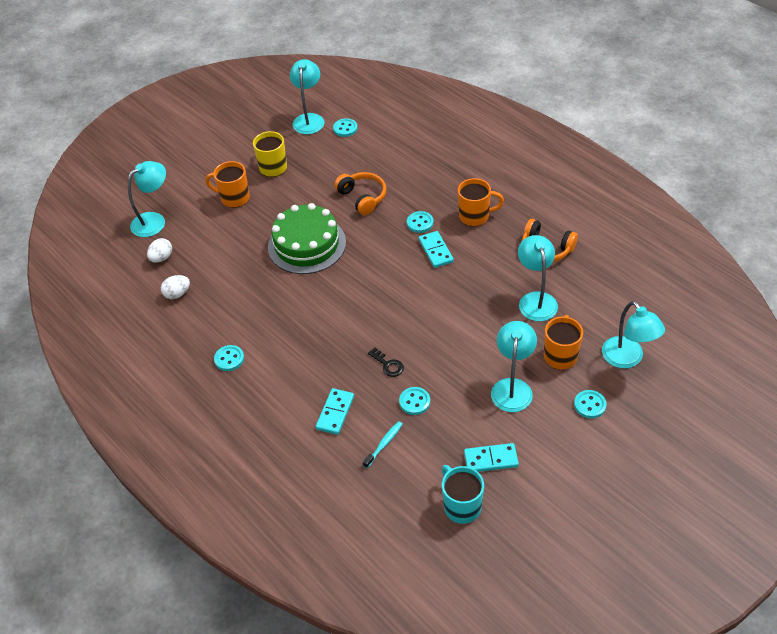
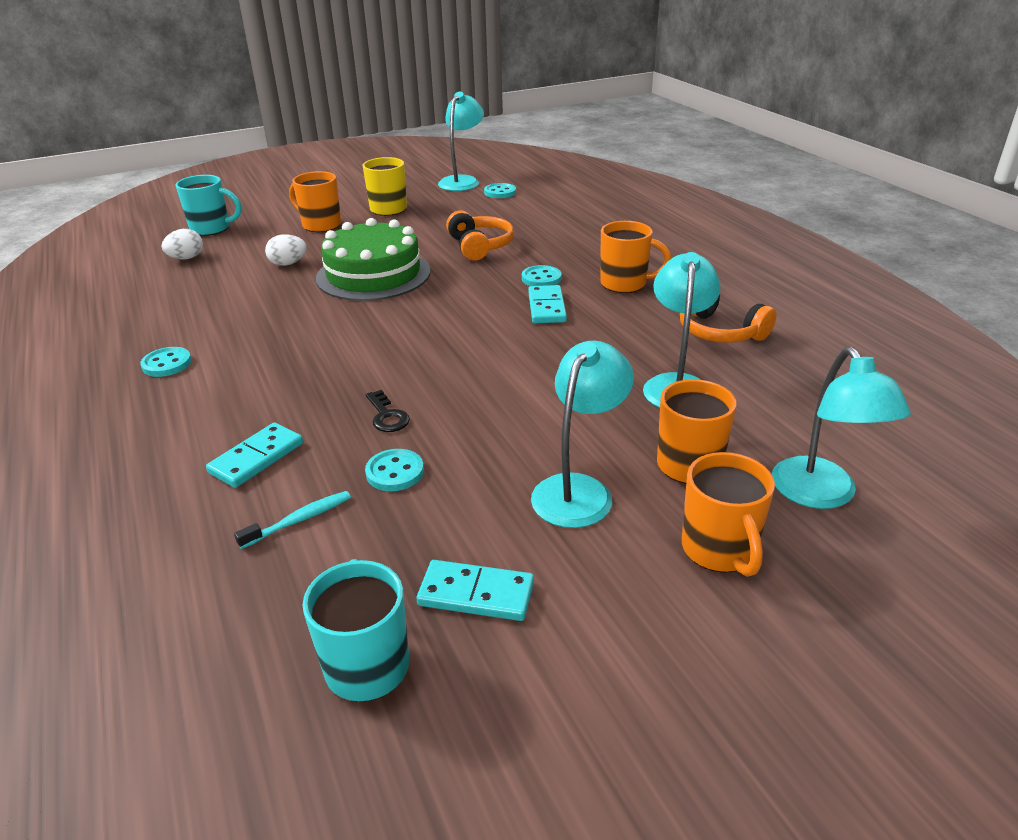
camera: 15 degrees right, 15 degrees down
turquoise lamp [128,161,166,237] -> turquoise mug [175,175,241,236]
white egg [161,275,190,299] -> white egg moved to [265,234,307,266]
turquoise button [574,390,607,418] -> orange mug [682,452,775,577]

